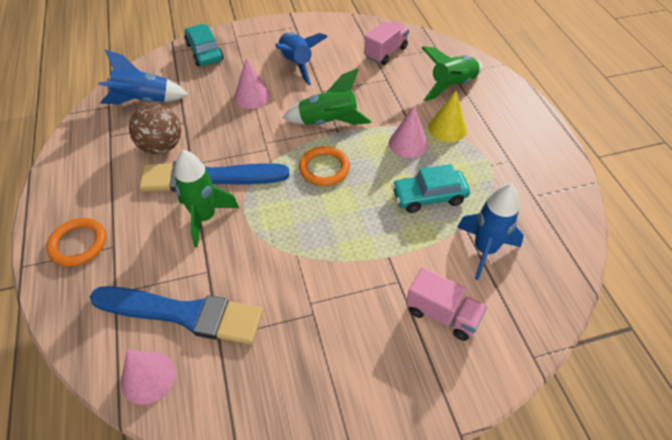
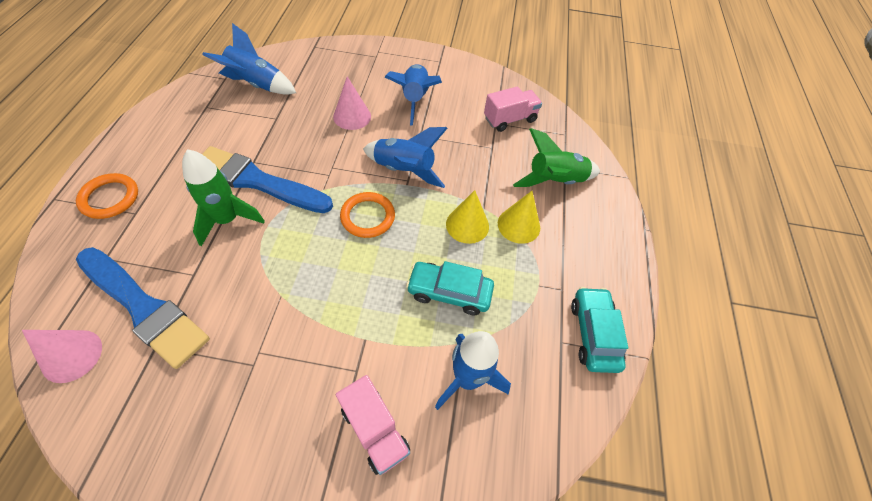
camera: 20 degrees right, 5 degrees up
brown ball [129,104,181,154] -> none
turquoise car [184,24,223,66] -> turquoise car moved to [571,287,628,373]
green rocket [283,68,371,125] -> blue rocket [363,127,447,188]
pink cone [389,106,428,158] -> yellow cone [446,190,489,244]

